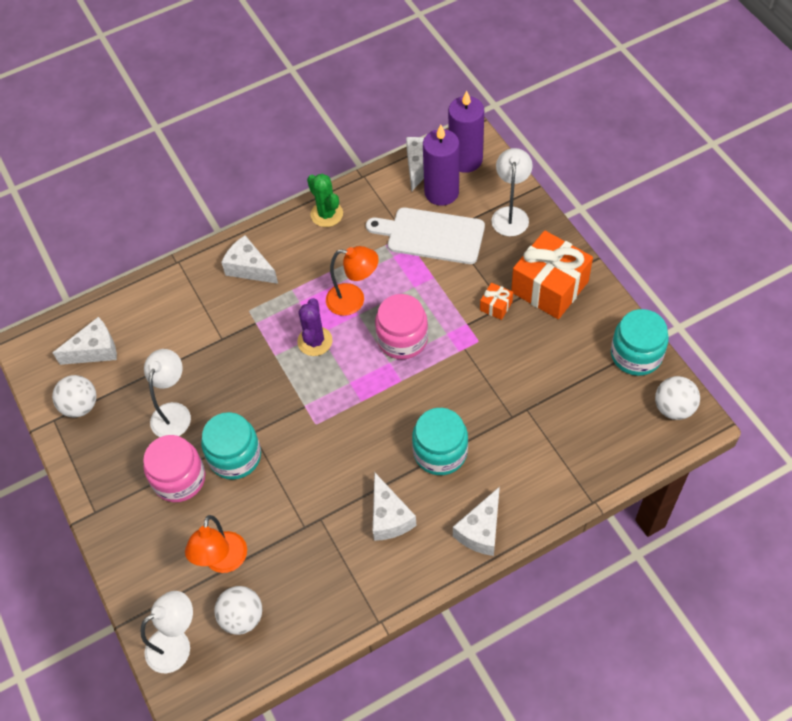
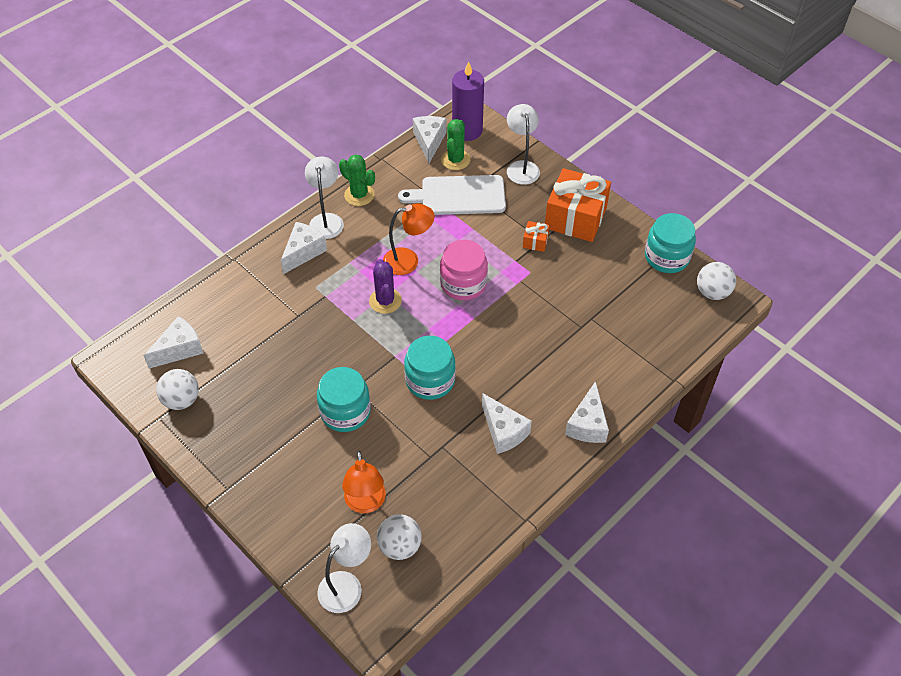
camera: 20 degrees left, 5 degrees down
pink jar [143,435,205,502] -> none
white lamp [144,349,191,437] -> white lamp moved to [305,156,344,239]
white cheese [221,235,278,284] -> white cheese turned 105 degrees clockwise [281,222,327,274]
turquoise jar [412,408,468,475] -> turquoise jar moved to [404,336,456,400]
purple candle [423,124,459,206] -> green cactus [441,119,470,170]

